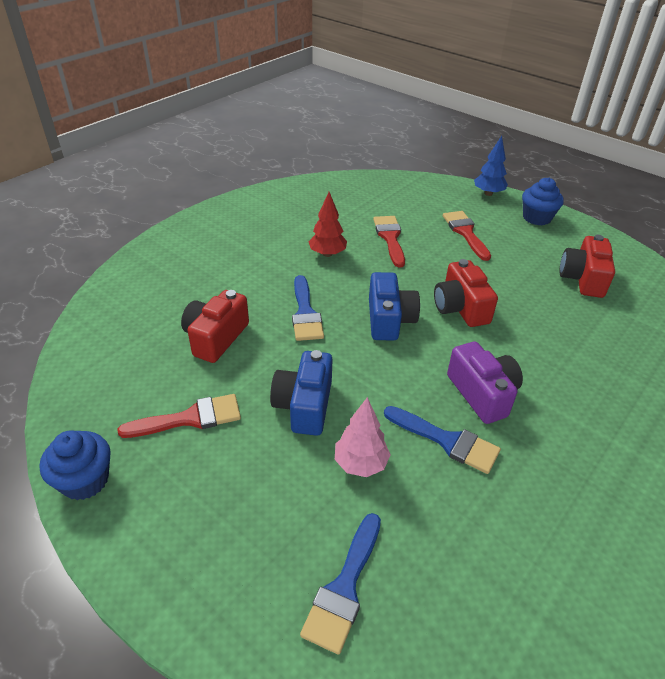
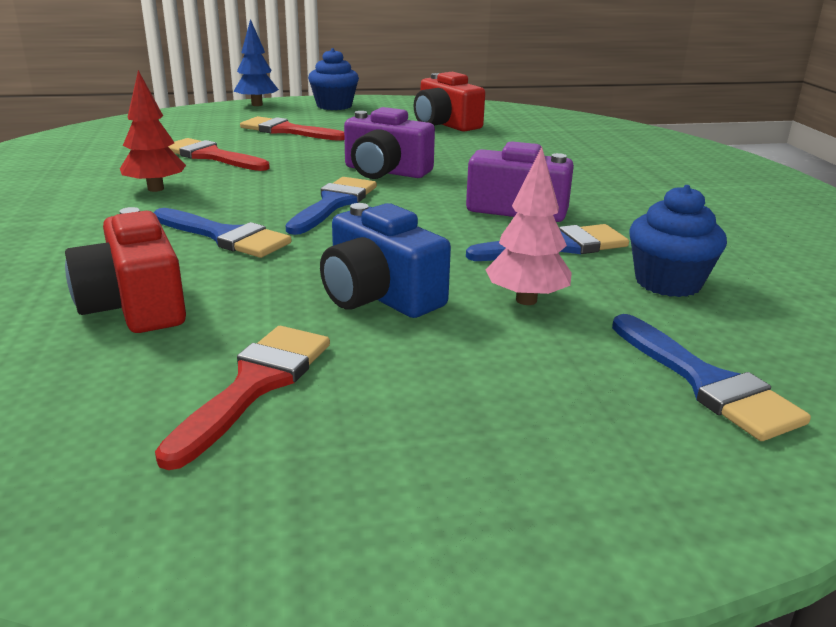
camera: 50 degrees left, 15 degrees down
blue cupcake [39,430,111,500] -> blue cupcake moved to [629,185,727,297]
blue camera [369,272,420,340] -> blue brush [286,177,377,235]
red camera [434,259,498,327] -> purple camera [344,107,435,179]

